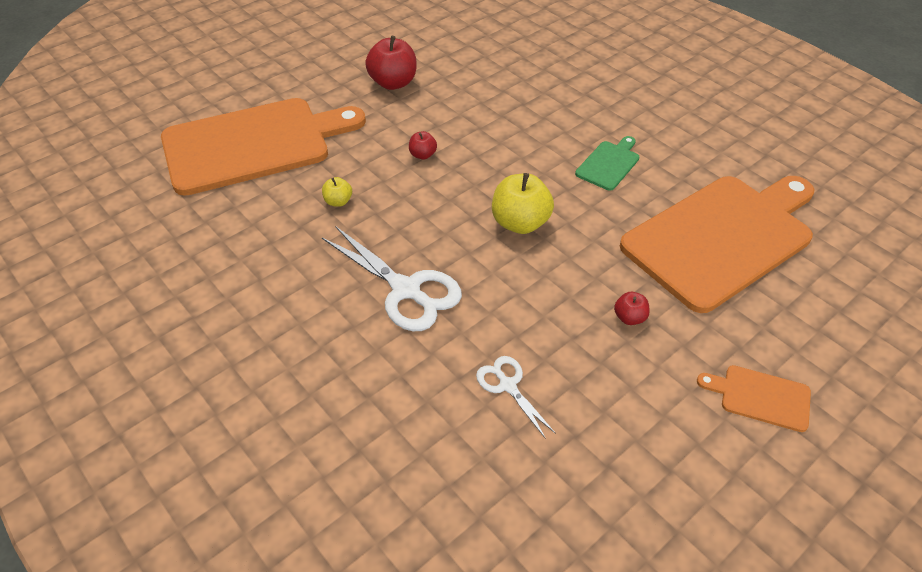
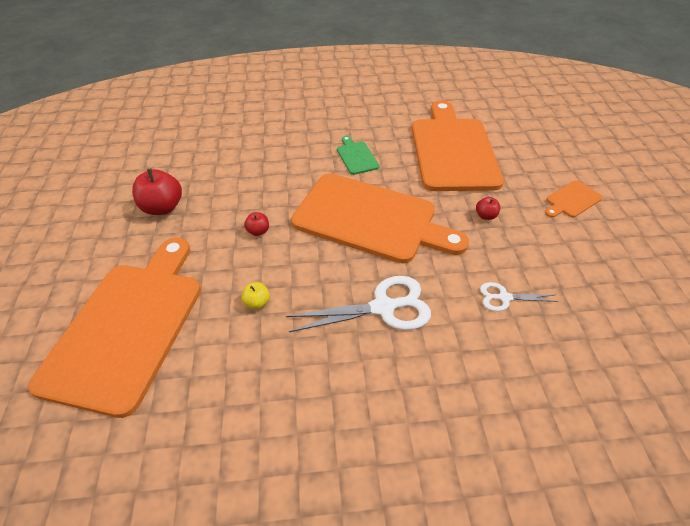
camera: 55 degrees left, 0 degrees up
yellow apple [492,173,554,234] -> orange cutting board [291,173,469,263]

